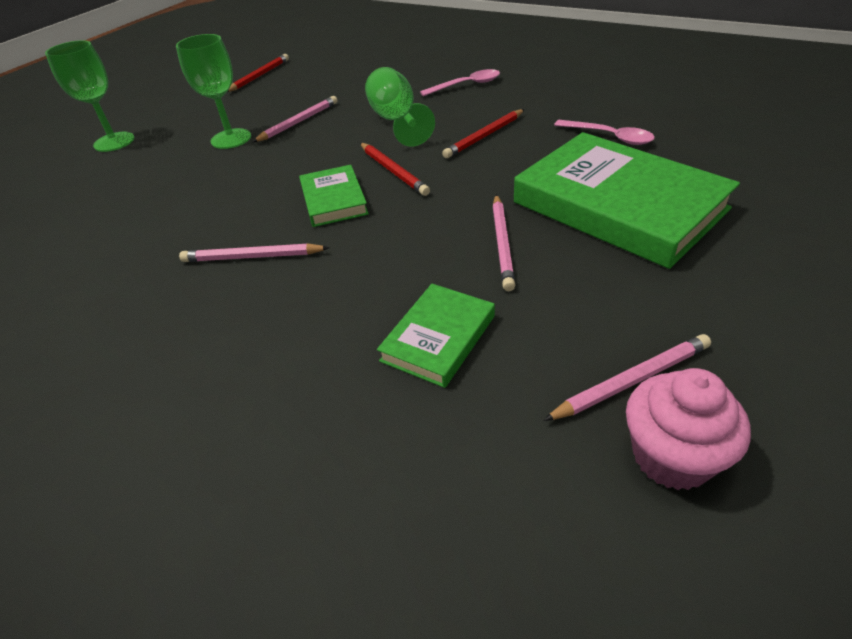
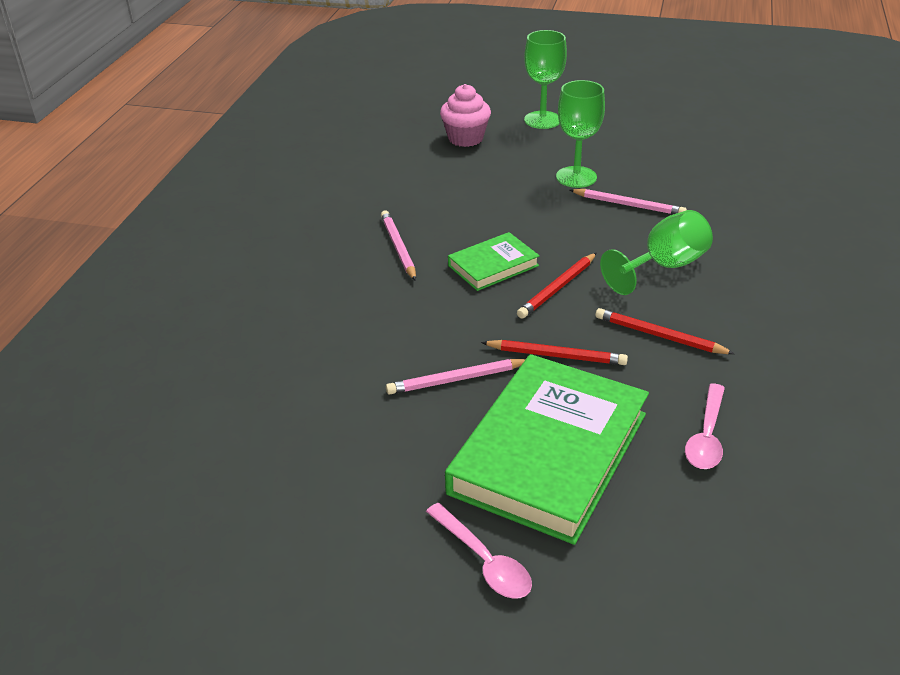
camera: 70 degrees right, 5 degrees down
red pencil [227,54,289,92] -> red pencil moved to [481,340,628,365]
green book [377,284,495,388] -> none
pink spoon [420,69,500,96] -> pink spoon moved to [426,503,532,599]
pink pencil [543,334,711,421] -> none
pink cupcake [626,368,751,490] -> pink cupcake moved to [440,84,491,147]

